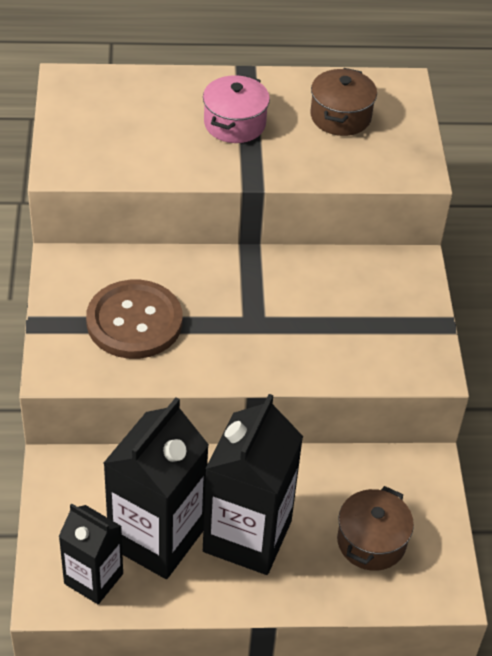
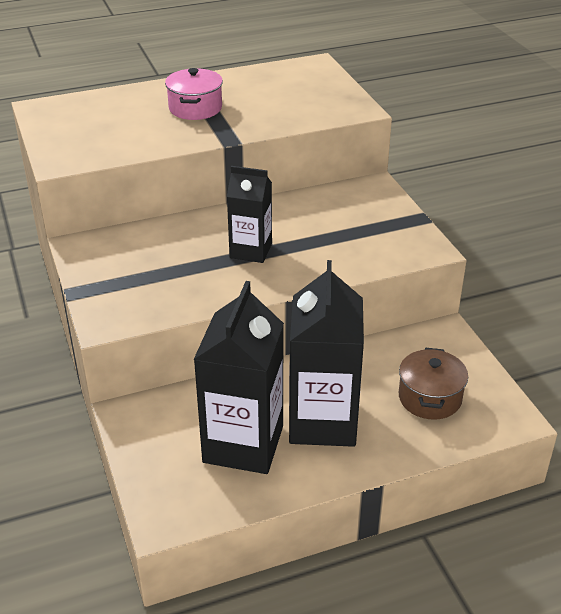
camera: 15 degrees left, 10 degrees down
black carton [58,504,123,604] -> black carton moved to [227,166,272,263]
brown button [86,280,183,359] -> none
brown pot [310,68,377,136] -> none

